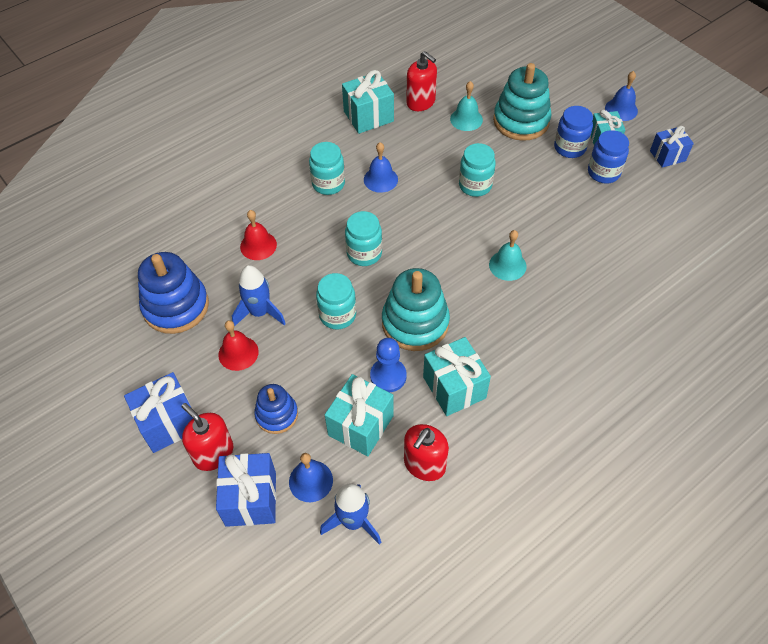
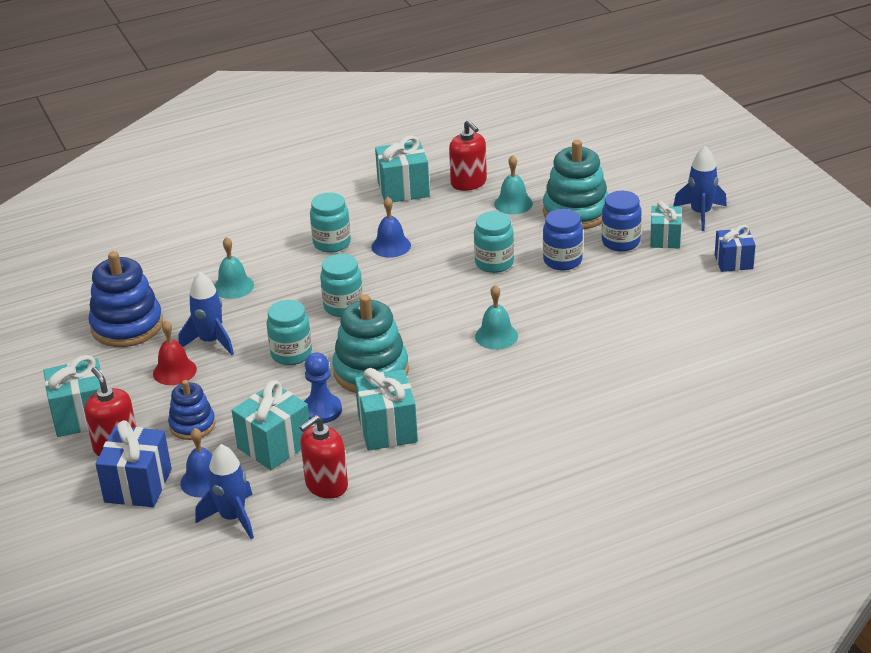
camera: 15 degrees right, 20 degrees down
blue gift [124,372,193,453] -> turquoise gift [43,355,102,437]
red bell [240,210,277,260] -> turquoise bell [214,237,254,299]
blue jar [588,130,629,184] -> blue jar moved to [543,209,583,271]
blue bell [605,71,638,121] -> blue rocket [673,146,727,231]

